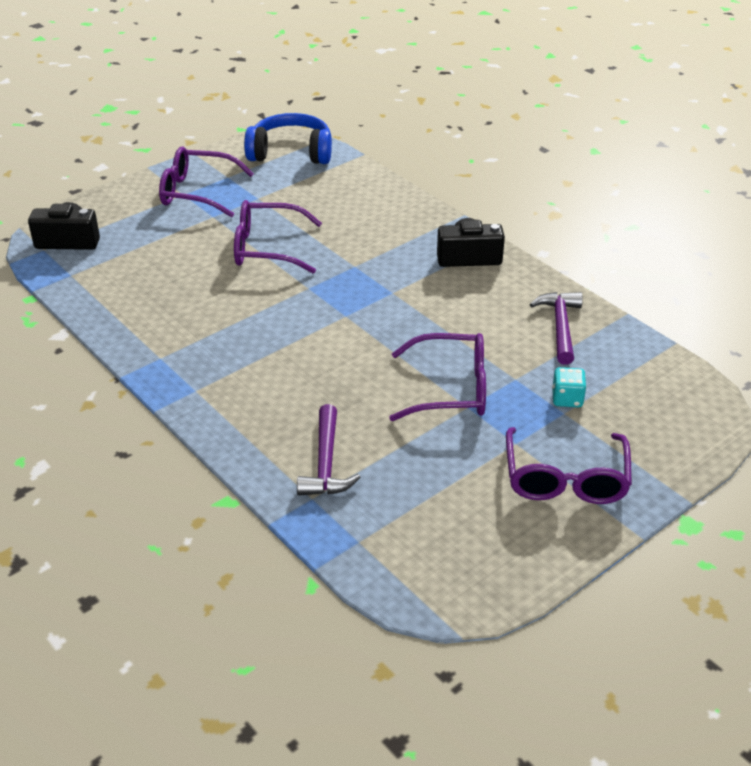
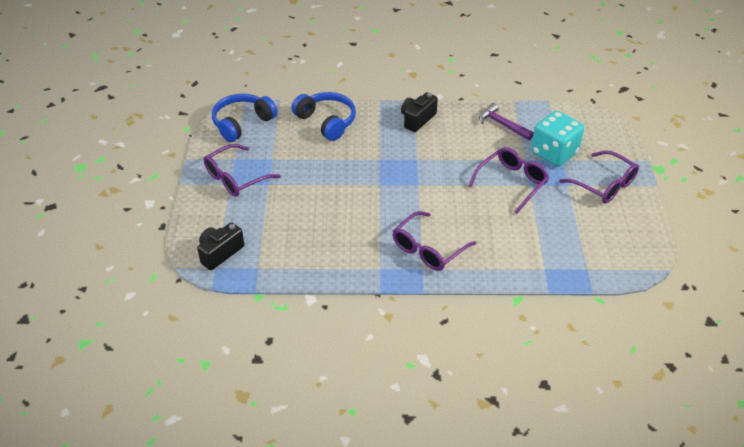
camera: 50 degrees left, 5 degrees up
purple glasses [234,200,322,273] -> purple glasses moved to [393,211,477,271]
purple hammer [297,404,361,496] -> none
turquoise dice [552,367,586,407] -> turquoise dice [531,110,584,167], size x2.26
none -> blue headphones [292,92,356,141]

